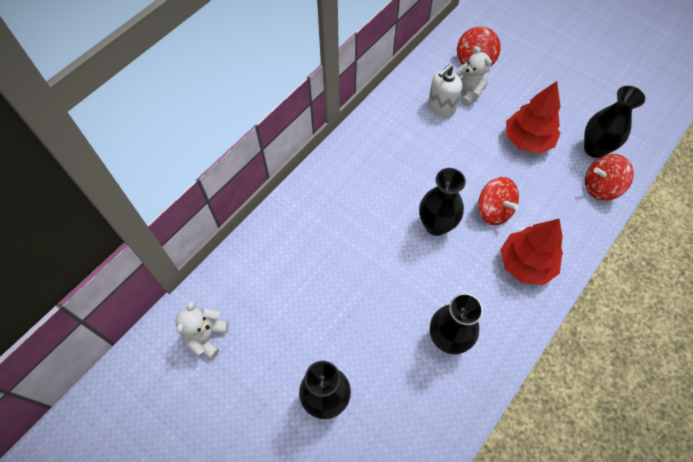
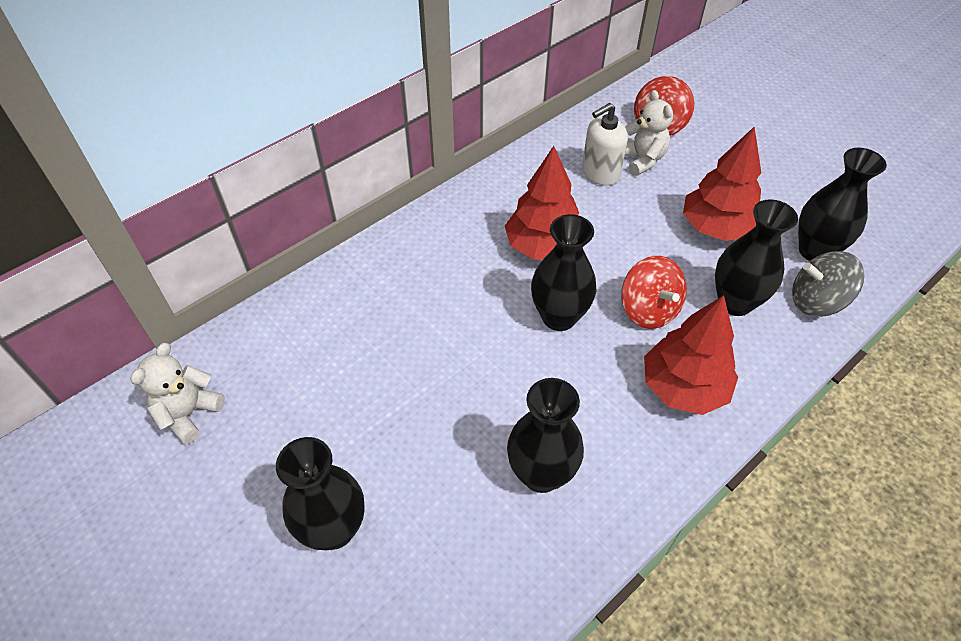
camera: 10 degrees right, 10 degrees down
red spinning top [585,154,633,201] -> grey spinning top [792,251,864,317]
none -> red tree [505,146,579,260]
none -> black vase [715,199,798,316]

